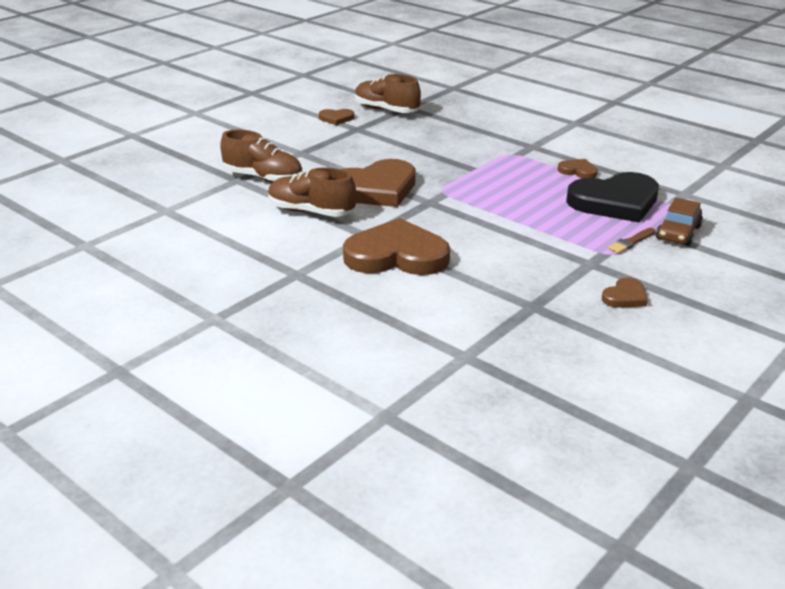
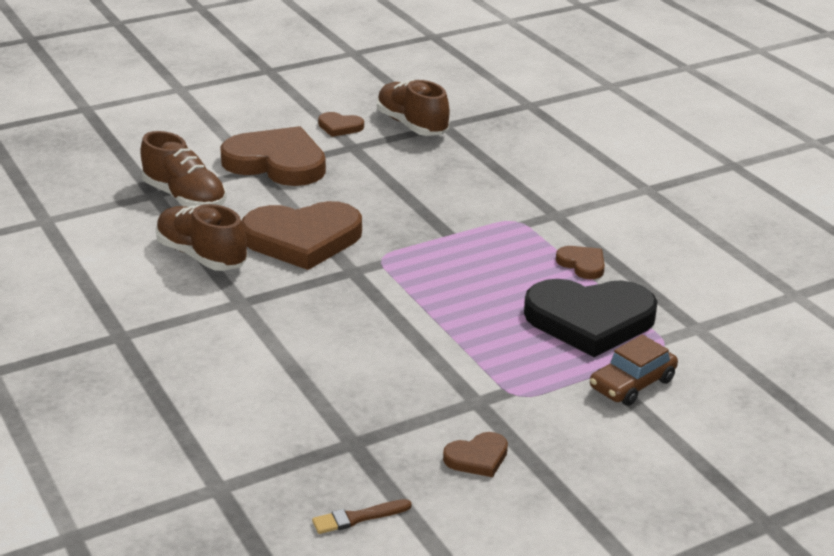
camera: 20 degrees right, 0 degrees up
brown heart [343,218,450,275] -> brown heart moved to [220,126,326,186]
brown brush [608,228,655,253] -> brown brush moved to [312,499,411,534]

